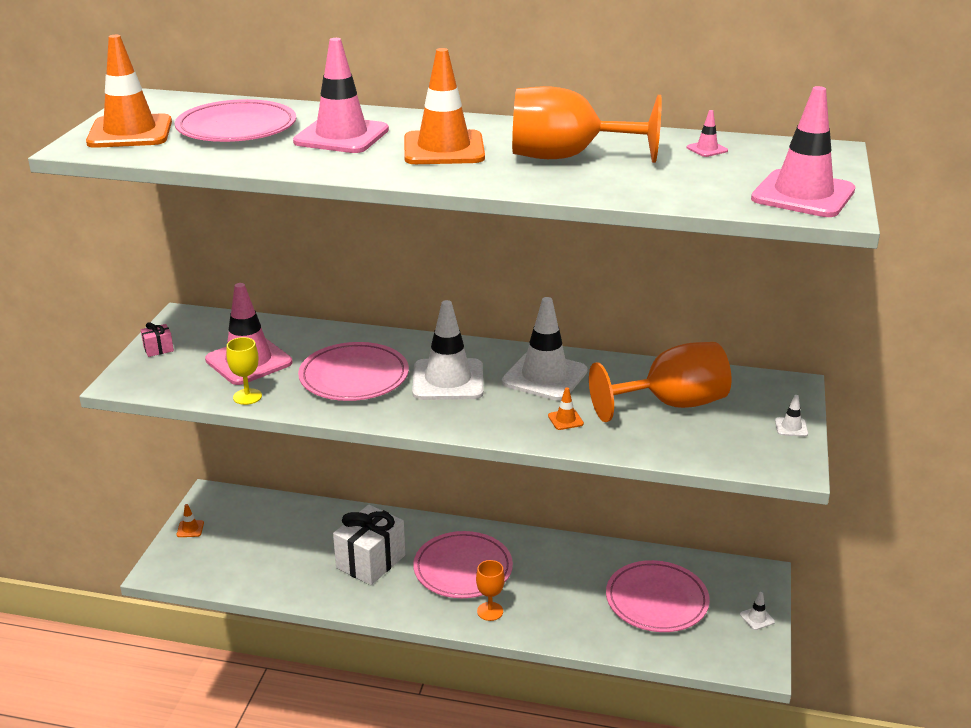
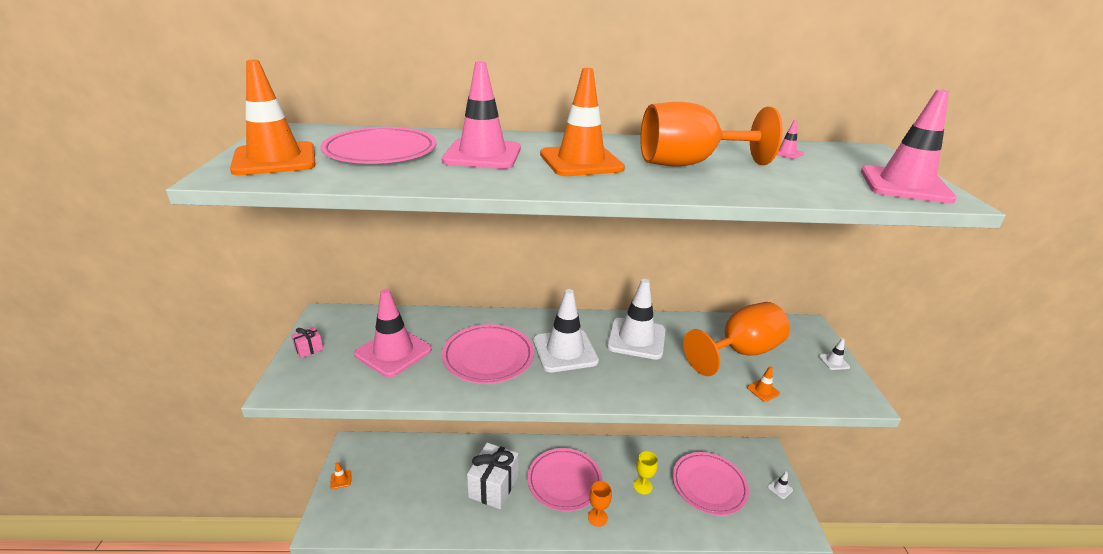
camera: 15 degrees left, 0 degrees up
yellow goblet [226,337,262,405] -> yellow goblet moved to [633,451,658,494]
orange traffic cone [548,387,584,430] -> orange traffic cone moved to [747,366,780,402]

